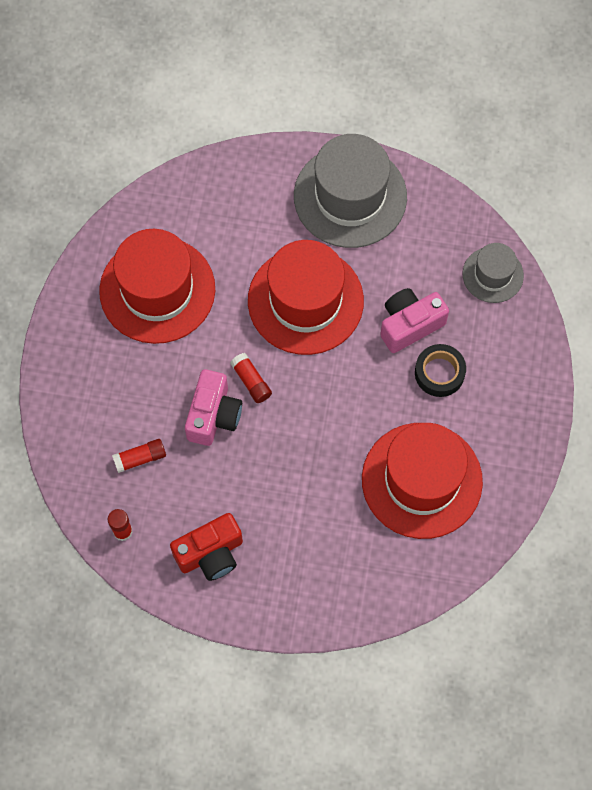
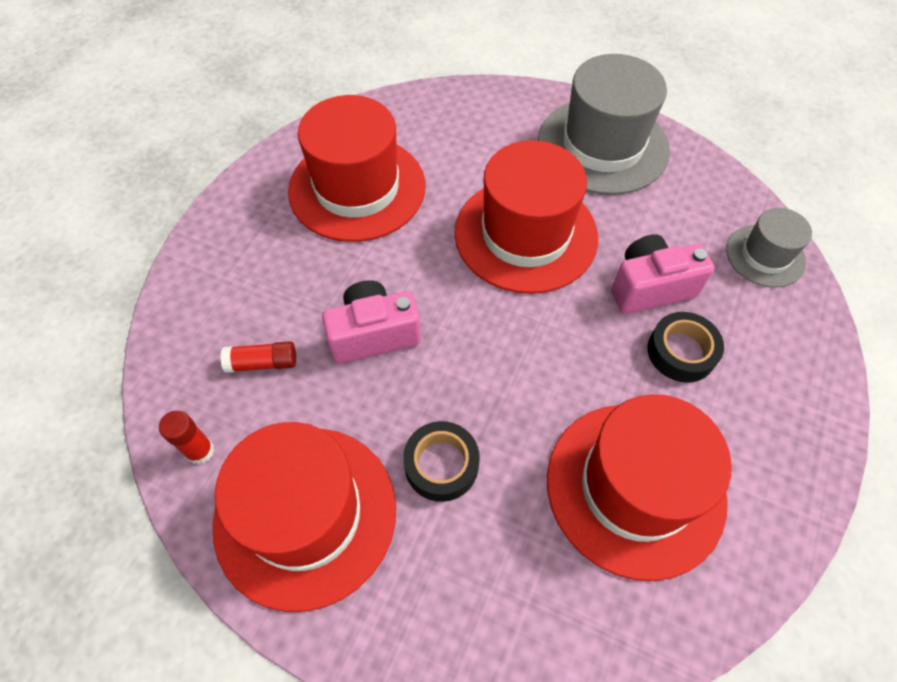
camera: 15 degrees right, 10 degrees down
red camera [170,513,243,581] -> red hat [213,422,396,612]
pink camera [185,369,242,446] -> pink camera turned 135 degrees counterclockwise [322,280,421,364]
red glue stick [230,353,272,403] -> none
none -> black tape [403,421,480,502]

